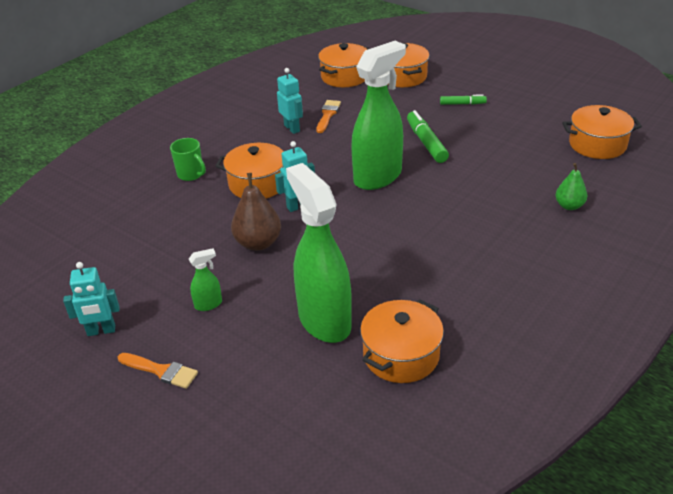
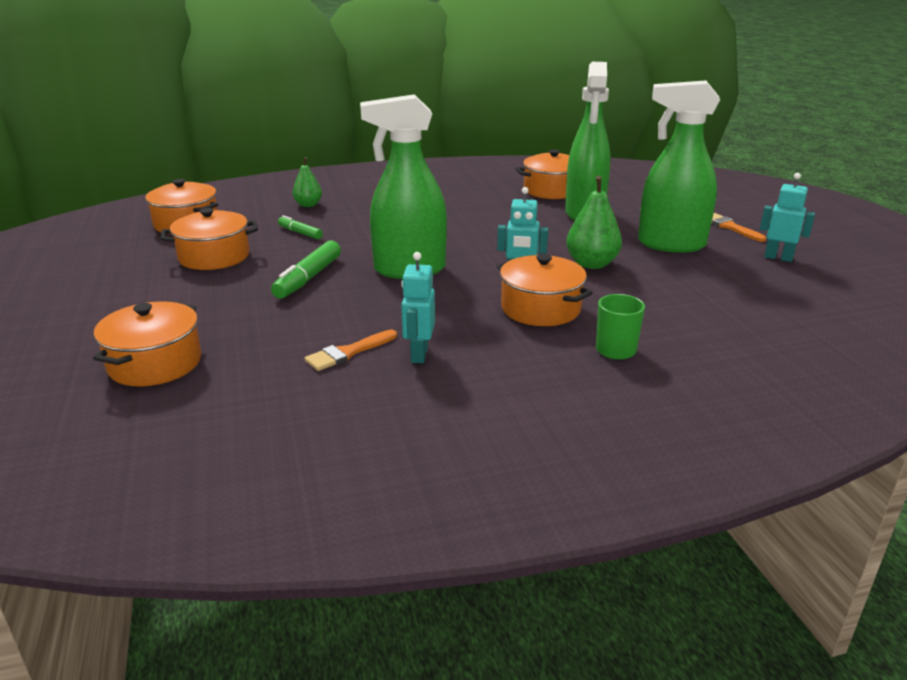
camera: 145 degrees left, 10 degrees down
green spray bottle [189,248,222,311] -> green spray bottle [638,81,720,253], size x2.45
brown pear [231,173,281,251] -> green pear [566,176,622,269]
orange pot [318,43,368,87] -> orange pot moved to [161,208,258,270]
green marker [440,94,487,105] -> green marker moved to [278,215,323,239]

